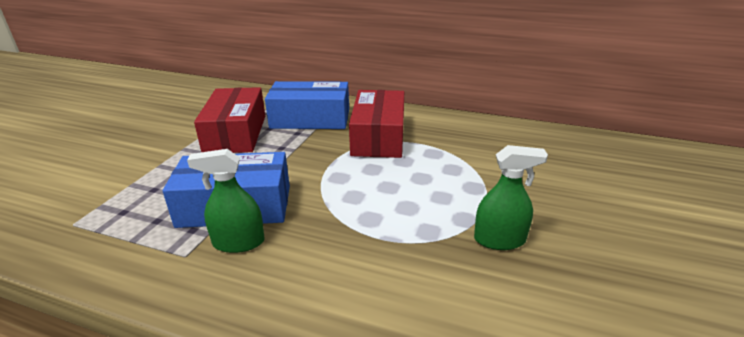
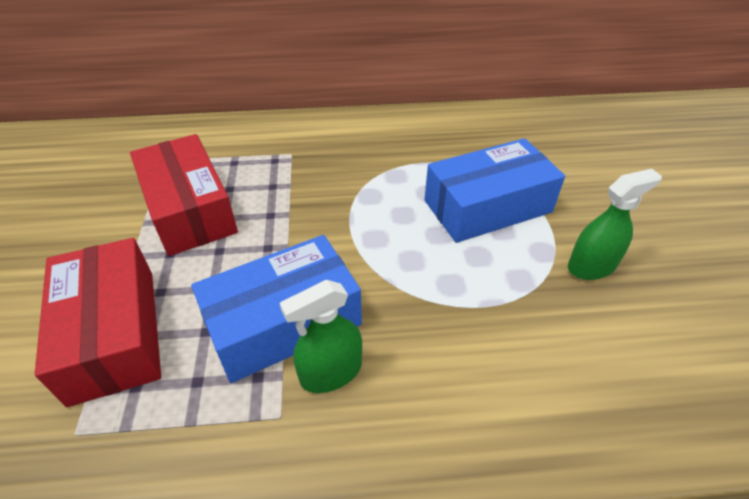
camera: 25 degrees left, 15 degrees up
blue box [265,81,349,129] -> blue box moved to [425,138,565,243]
red box [349,90,404,158] -> red box moved to [35,238,161,407]

